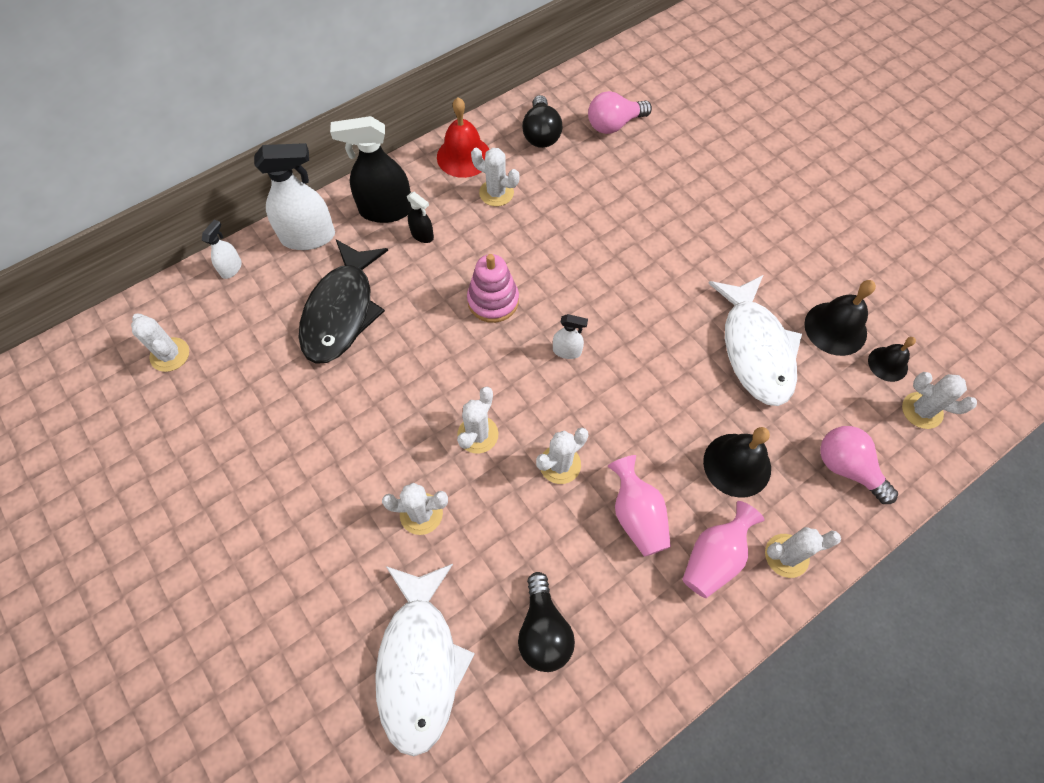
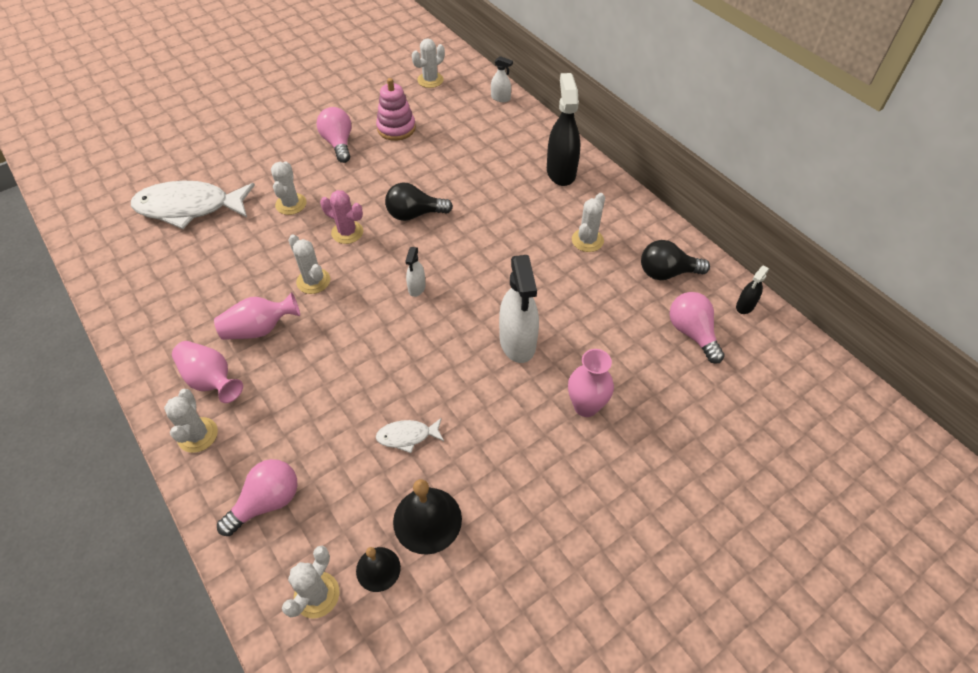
camera: 90 degrees right, 10 degrees down
white spray bottle [254,143,335,250] -> white spray bottle moved to [499,255,539,363]
black fish [299,240,388,364] -> none
black spray bottle [407,192,434,243] -> black spray bottle moved to [736,265,769,314]
red bell [437,98,490,178] -> none
white cactus [457,387,498,454] -> pink cactus [320,190,363,244]
pink stacking toy [467,254,519,323] -> pink stacking toy moved to [376,78,416,141]
black light bulb [518,572,575,672] -> black light bulb moved to [385,182,453,221]
black bell [703,427,771,498] -> none
white fish [708,275,802,406] -> white fish [376,418,444,453], size x0.45
none -> pink light bulb [317,107,351,163]
none -> pink vase [568,349,614,417]

